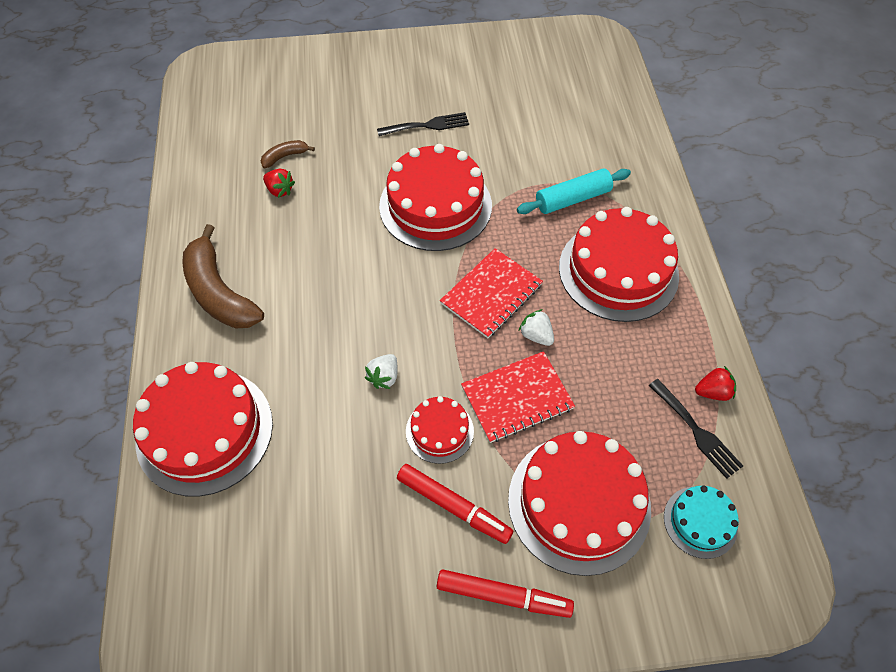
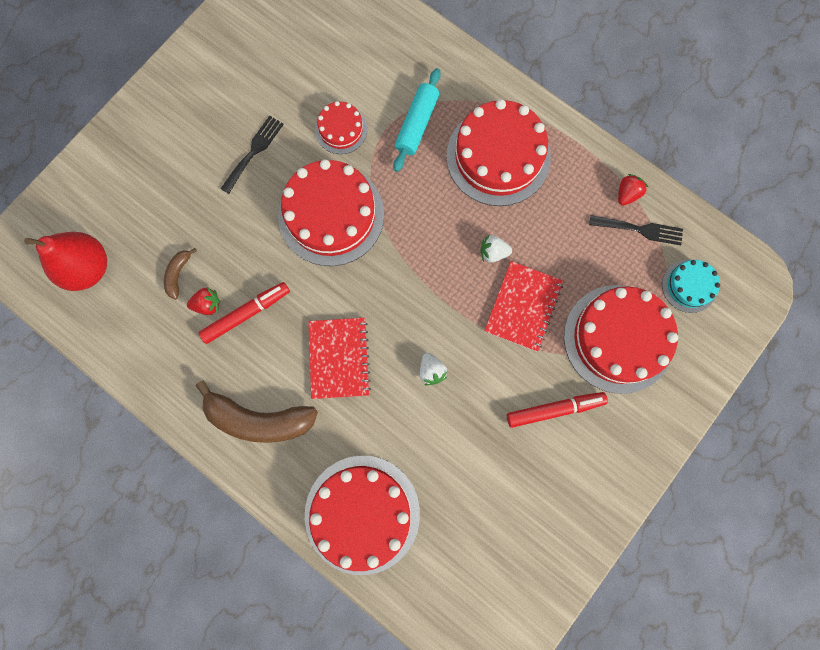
camera: 45 degrees left, 20 degrees up
red cake [406,396,474,464] -> red cake moved to [315,101,367,154]
red marker [436,569,574,618] -> red marker moved to [199,282,290,344]
red notebook [440,248,543,338] -> red notebook moved to [308,318,371,399]
none -> red pear [24,232,107,291]

